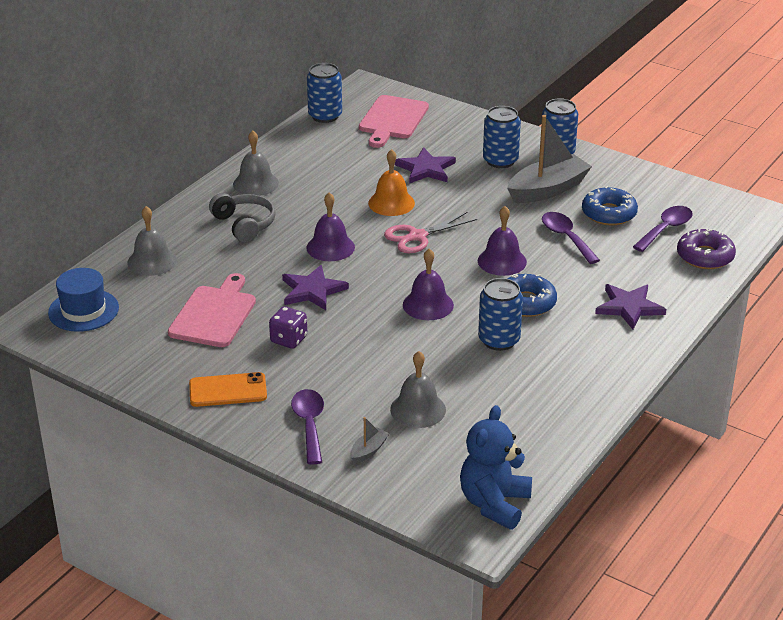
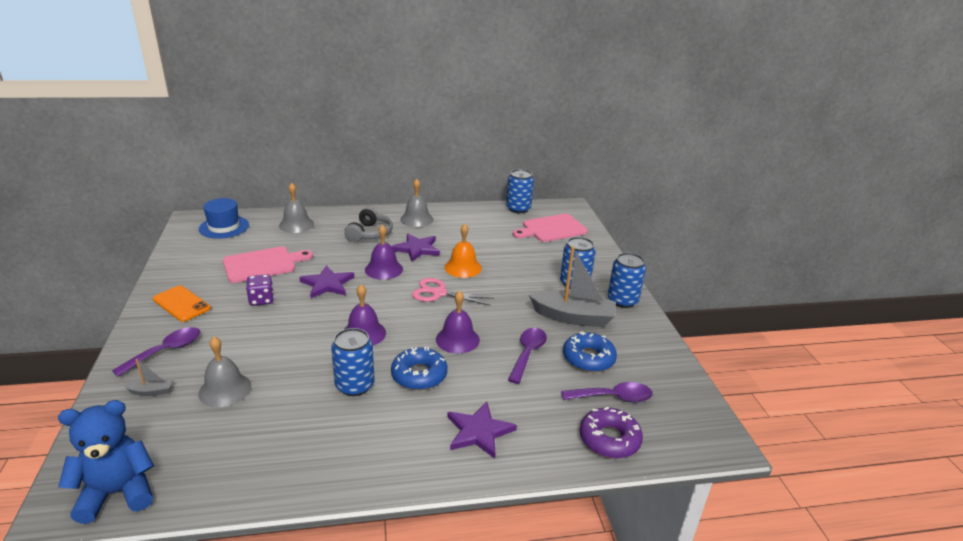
camera: 45 degrees right, 5 degrees down
purple star [395,147,456,184] -> purple star moved to [391,233,440,262]

